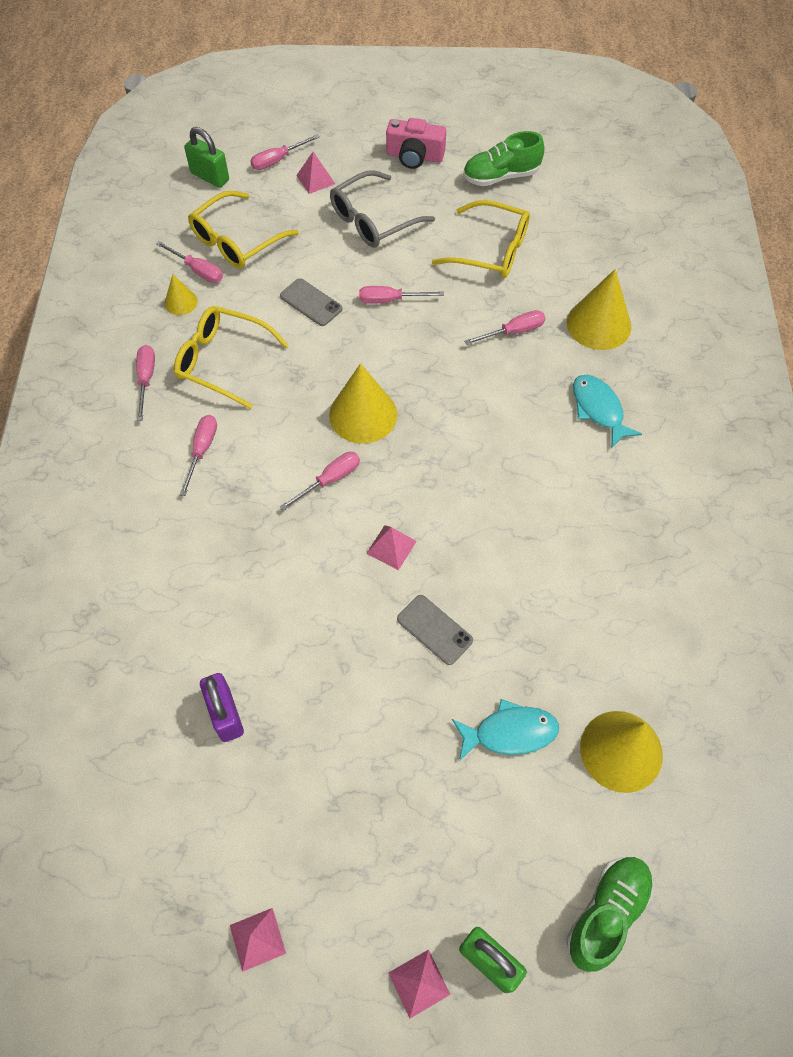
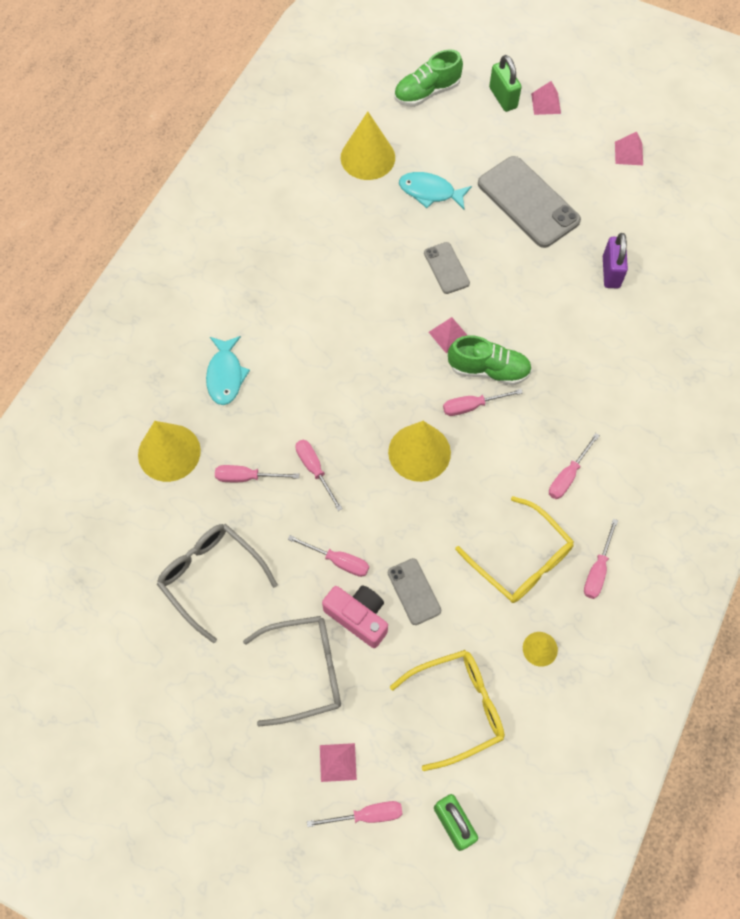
camera: 155 degrees left, 5 degrees up
pink screwdriver [156,241,223,283] -> pink screwdriver moved to [296,440,343,511]
pink camera [386,118,446,169] -> pink camera moved to [322,586,388,648]
yellow glasses [432,200,530,278] -> grey glasses [157,524,278,643]
green shoe [463,131,545,186] -> green shoe moved to [448,335,532,385]
none -> grey phone [478,156,581,248]

